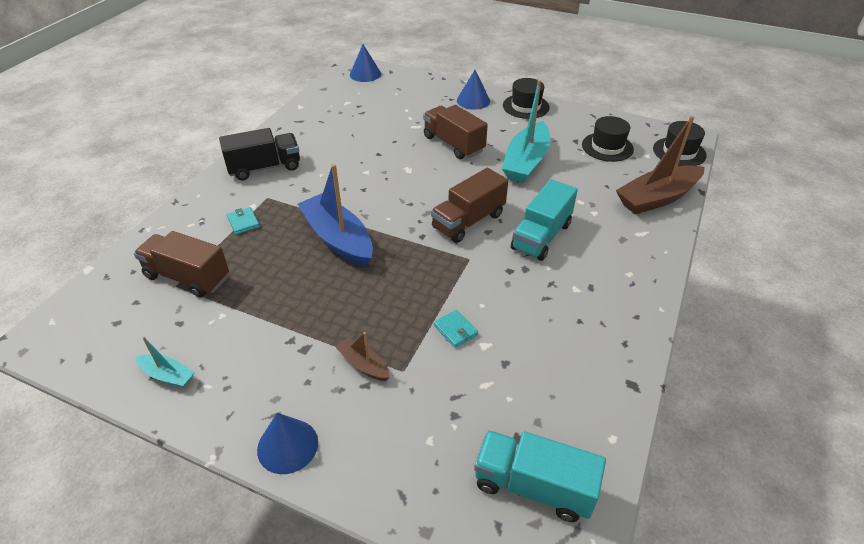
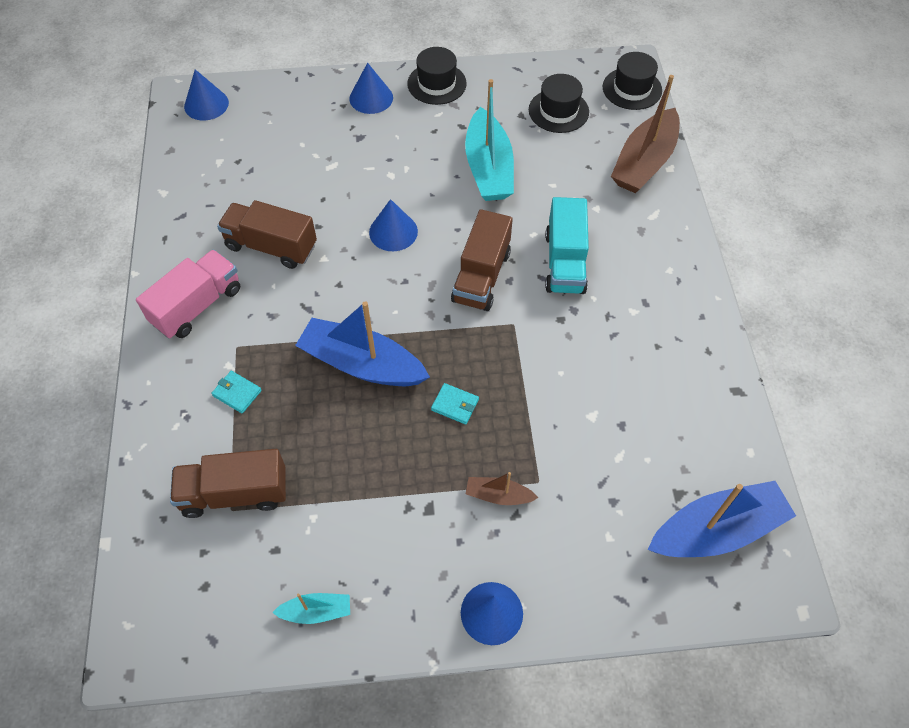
camera: 30 degrees left, 15 degrees up
black truck [219,128,300,181] -> pink truck [136,250,240,339]
brown truck [423,105,488,159] -> brown truck moved to [217,200,317,269]
turquoise wallet [434,310,478,348] -> turquoise wallet moved to [431,383,479,425]
turquoise truck [474,430,606,522] -> blue boat [648,481,796,557]
none -> blue cone [369,199,418,251]

